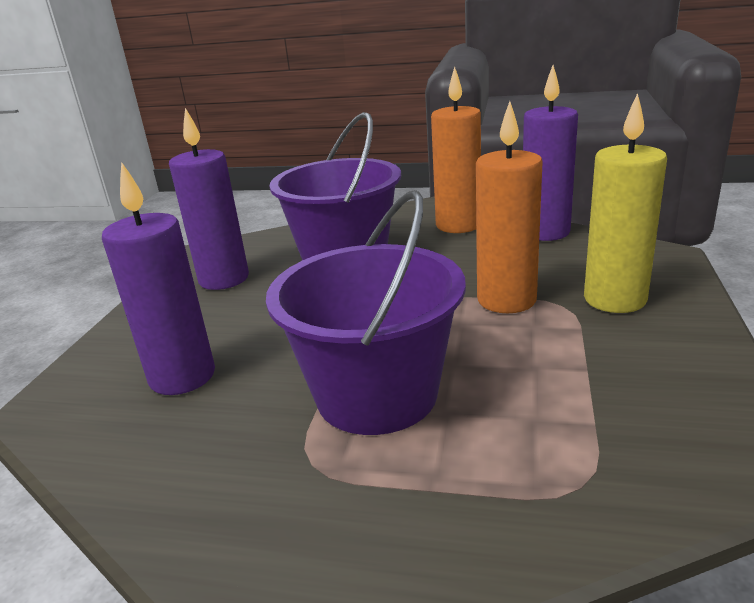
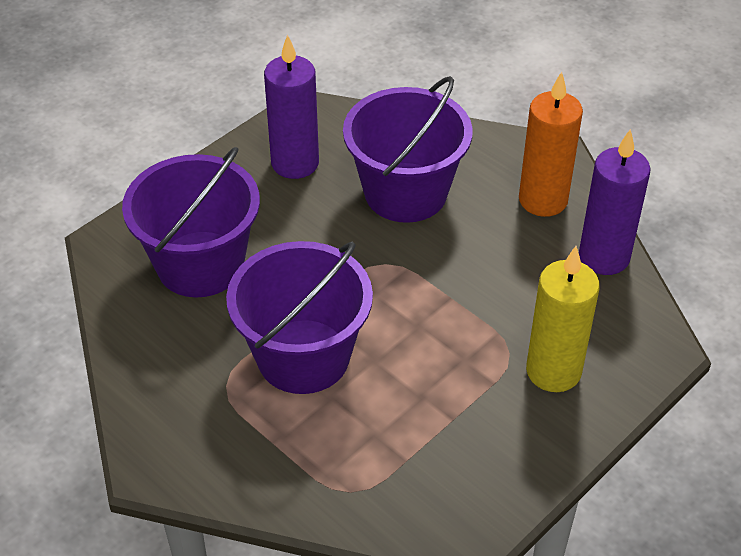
camera: 30 degrees right, 20 degrees up
purple candle [102,162,215,395] -> purple bucket [122,147,260,297]
orange candle [476,101,543,313] -> none

